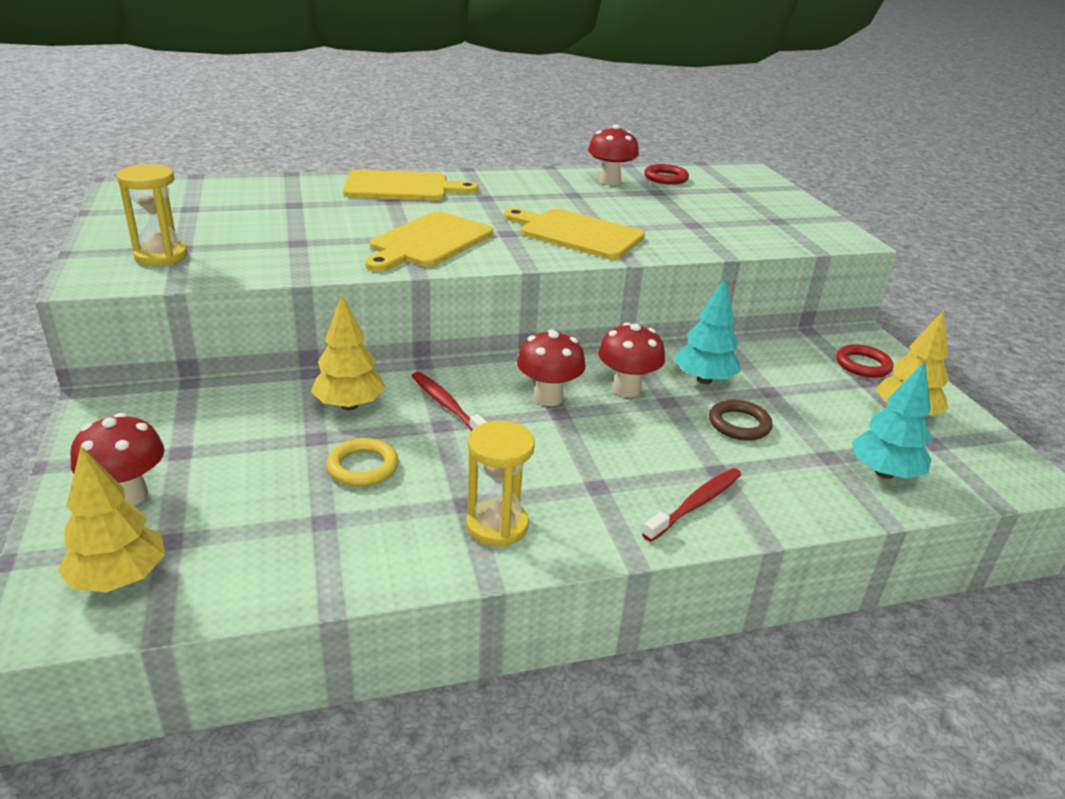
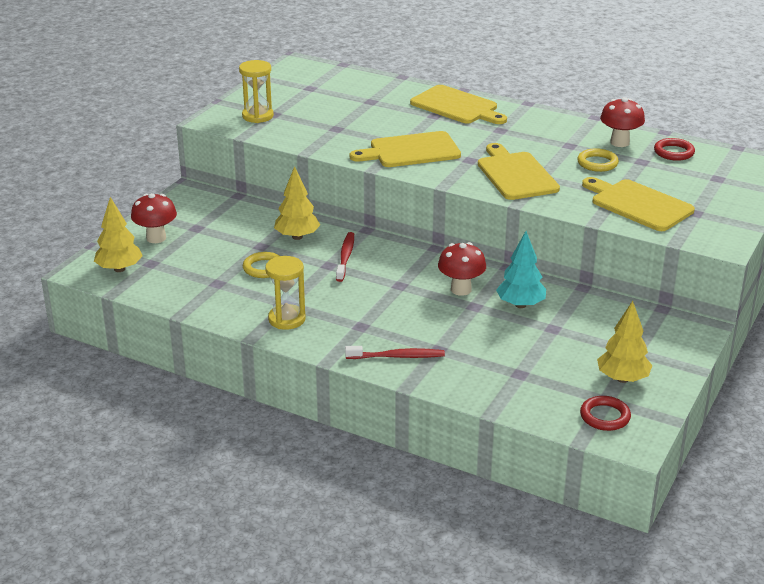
camera: 45 degrees right, 0 degrees up
red mushroom [517,329,586,406] -> none
brown ring [709,400,773,441] -> none
red ring [836,344,894,378] -> red ring moved to [580,396,631,431]
turquoise tree [852,362,932,479] -> none
none -> yellow ring [577,148,619,172]
none -> yellow cutting board [582,177,695,231]

